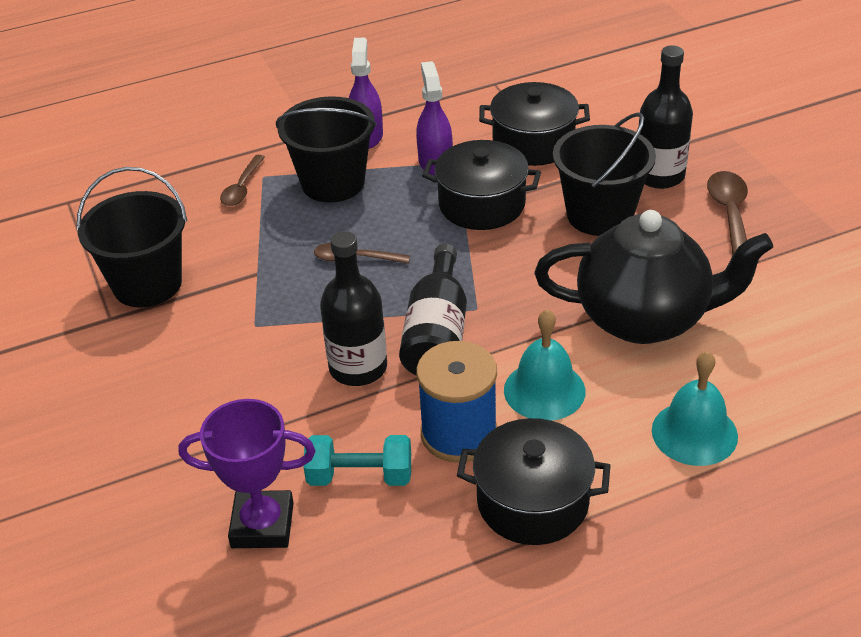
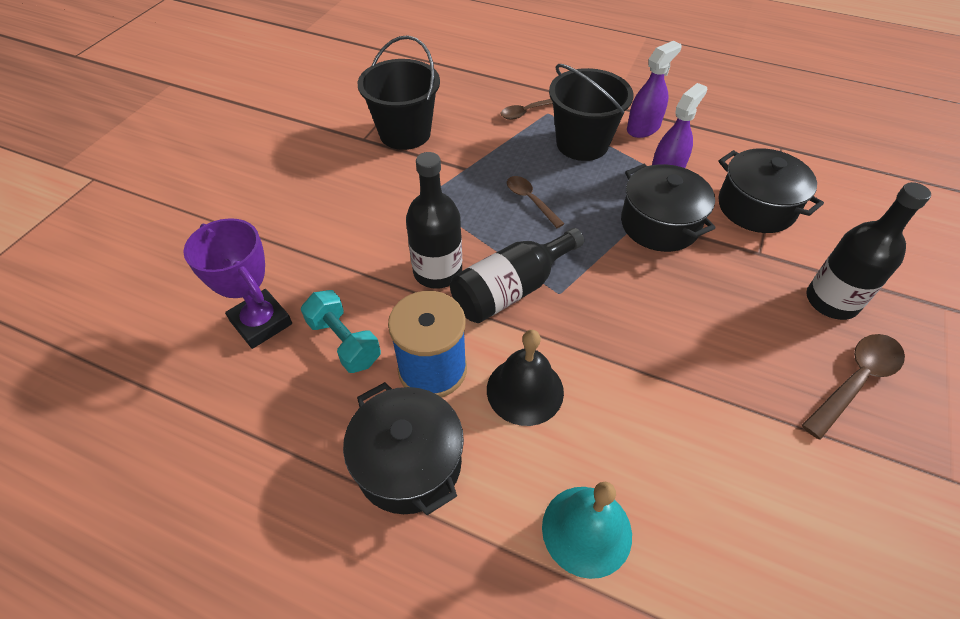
camera: 45 degrees right, 10 degrees up
turquoise bell [504,309,586,421] -> black bell [487,330,564,426]
black teapot [535,210,773,344] -> none
black bucket [553,112,656,236] -> none

